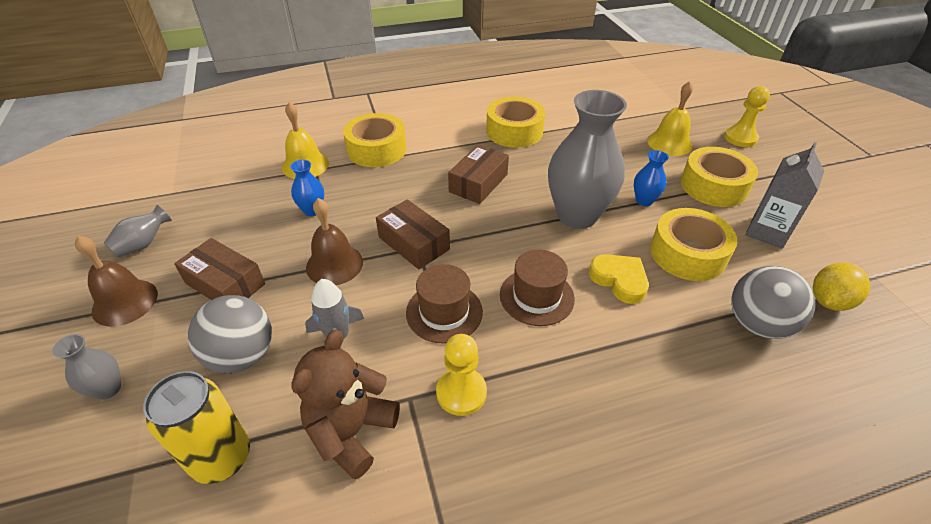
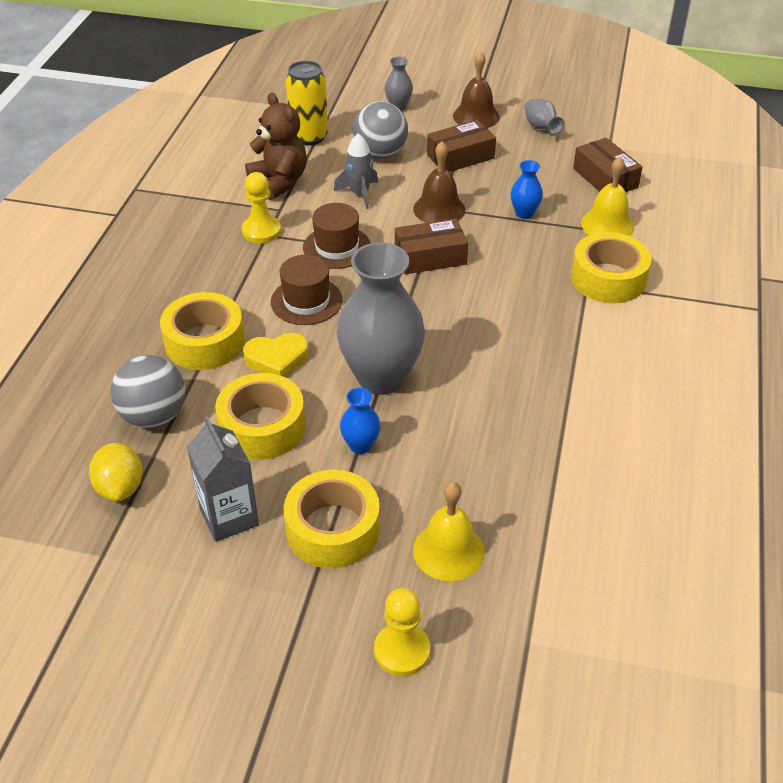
camera: 120 degrees right, 0 degrees up
brown box [448,144,509,204] -> brown box moved to [573,138,642,192]
yellow tape [486,97,545,148] -> yellow tape moved to [160,292,245,370]

